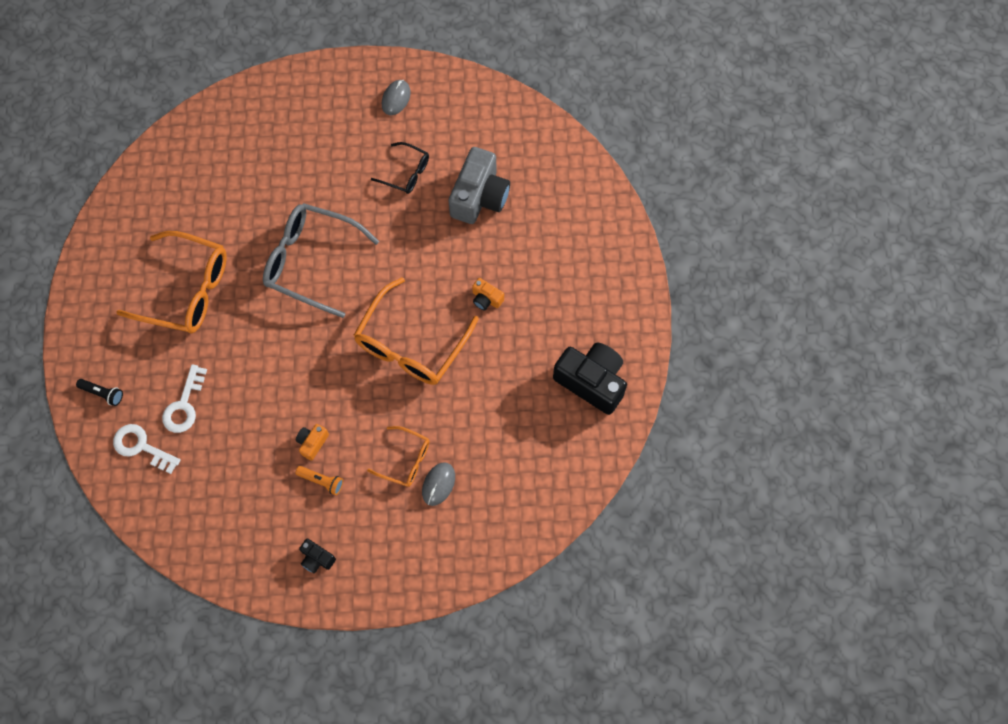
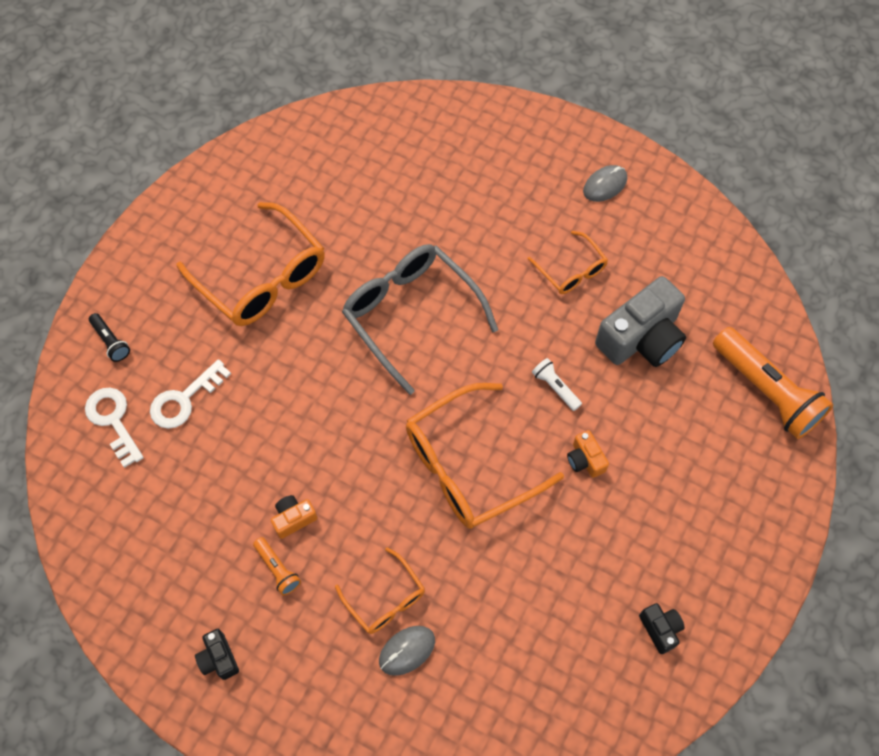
camera: 30 degrees right, 5 degrees down
black glasses [371,142,429,194] -> orange glasses [528,231,608,294]
black camera [553,343,627,415] -> black camera [639,603,685,654], size x0.46
none -> white flashlight [532,358,582,411]
none -> orange flashlight [713,327,833,439]

